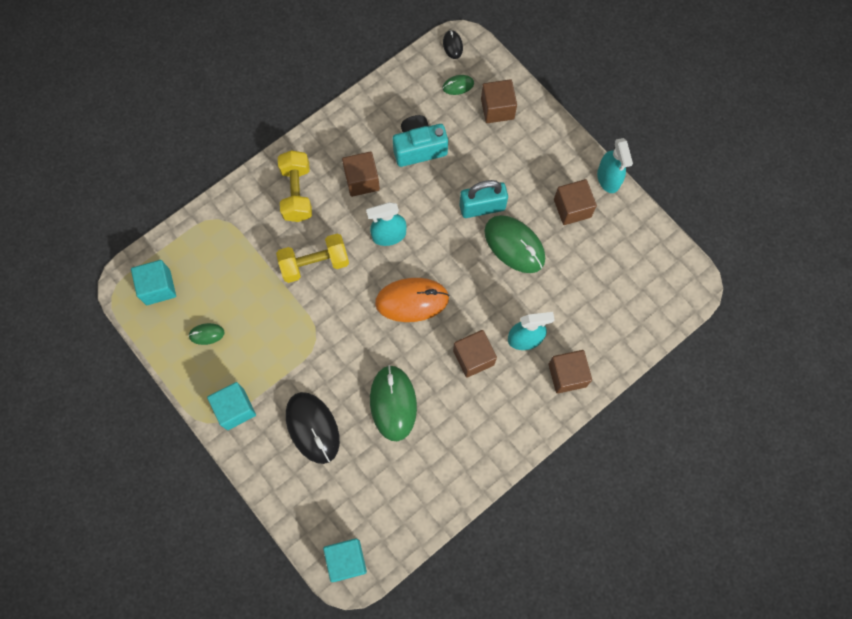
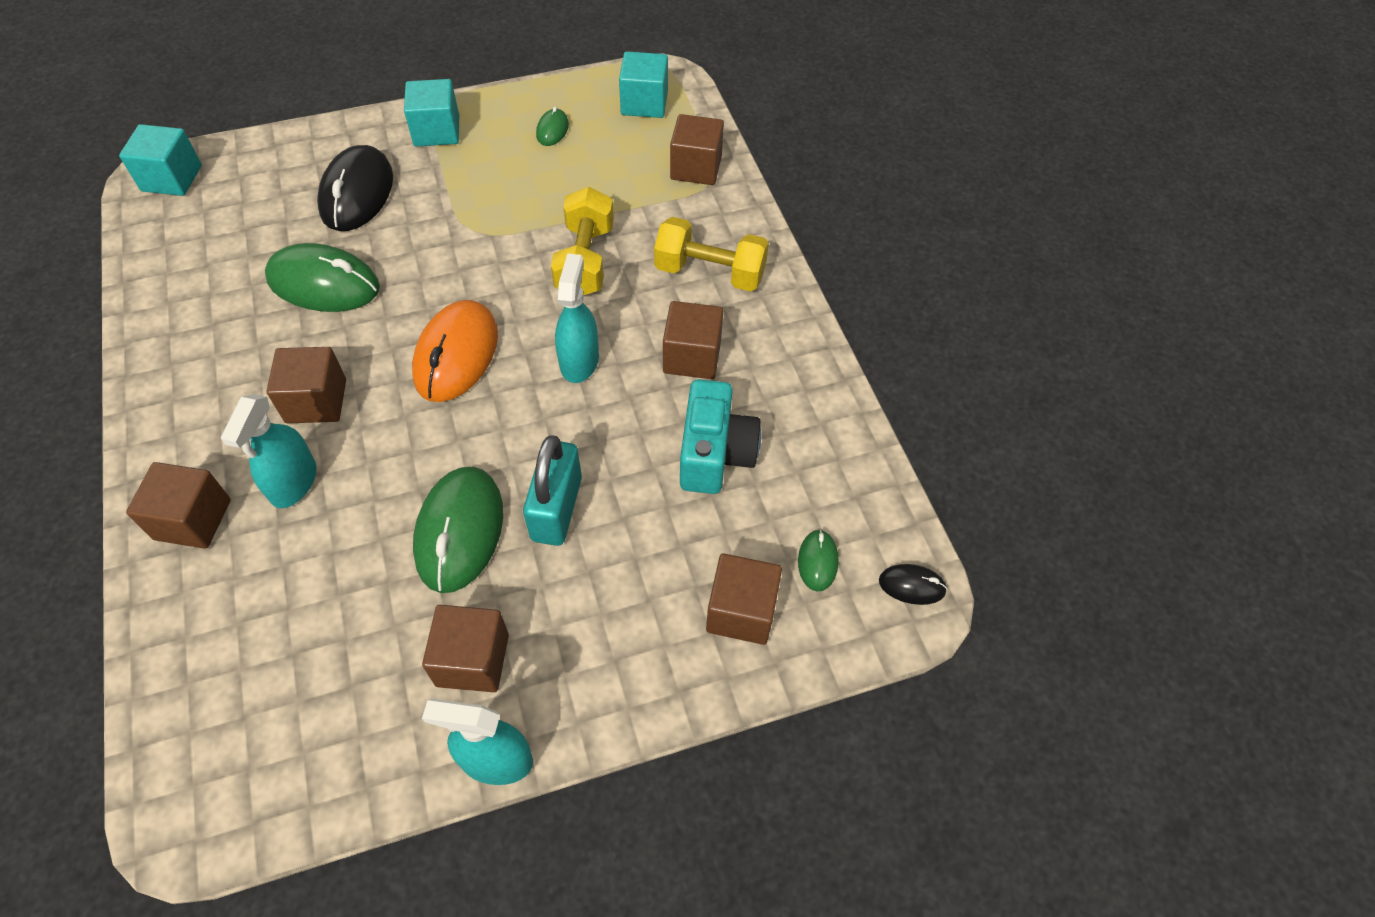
camera: 110 degrees right, 15 degrees down
black mouse [286,392,340,464] -> black mouse turned 75 degrees counterclockwise [317,145,393,231]
green mouse [484,215,545,273] -> green mouse turned 60 degrees counterclockwise [413,467,503,593]
none -> brown cube [670,114,724,185]

